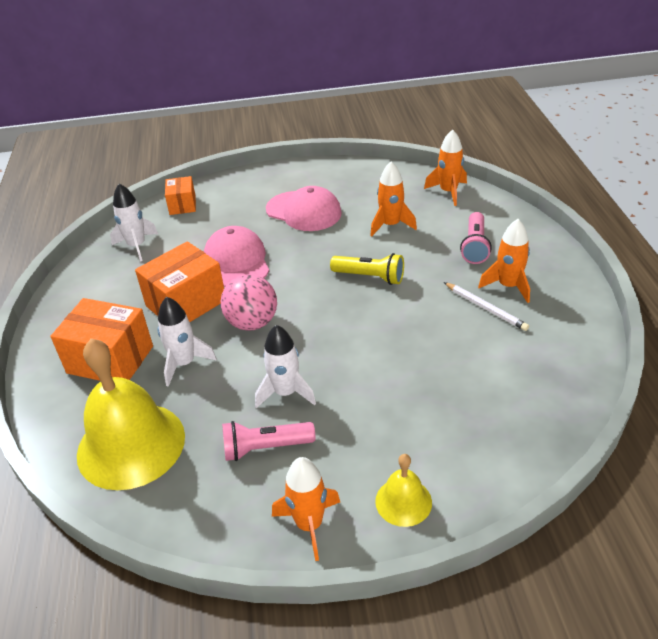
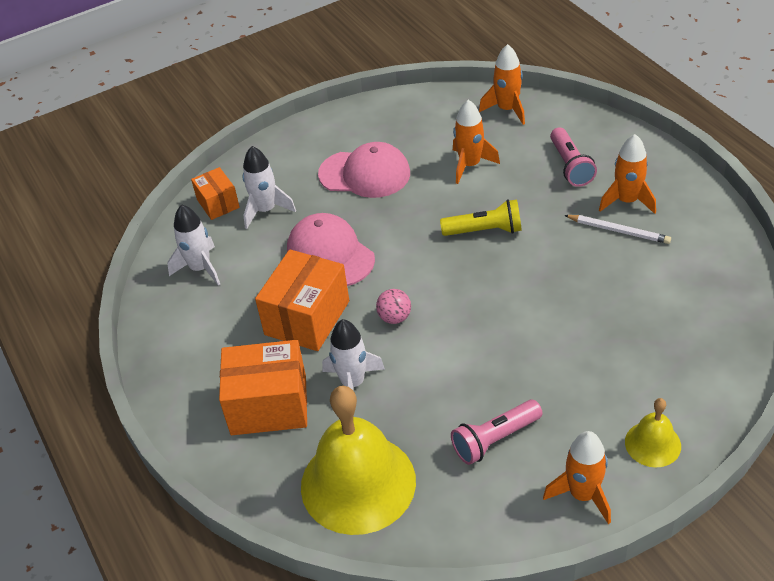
camera: 20 degrees left, 5 degrees up
pink ball [221,274,277,331] -> pink ball [376,289,411,324], size x0.57
white rocket [255,325,316,408] -> white rocket moved to [242,146,296,229]

